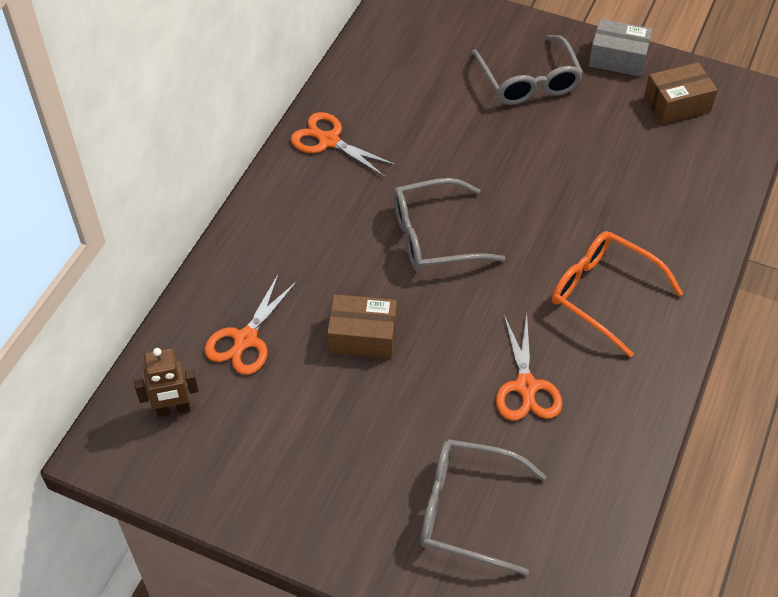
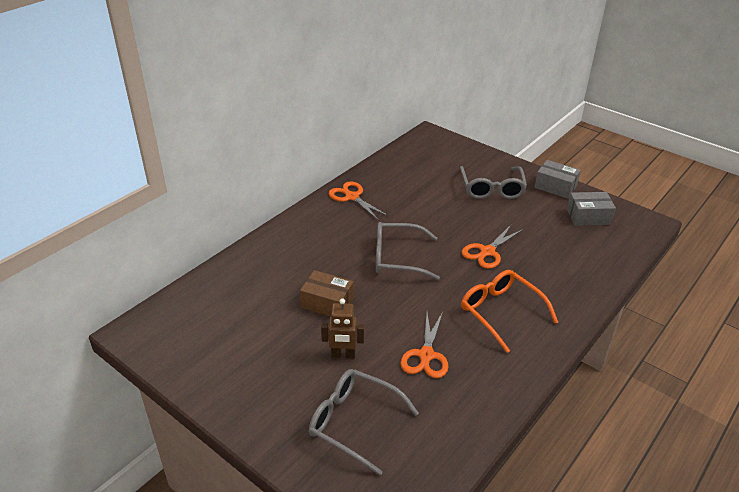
camera: 15 degrees right, 15 degrees down
brown robot [134,348,199,417] -> brown robot moved to [321,298,364,359]
orange scissors [204,275,298,375] -> orange scissors moved to [462,225,523,269]
brown box [644,62,718,124] -> grey box [567,192,616,226]

